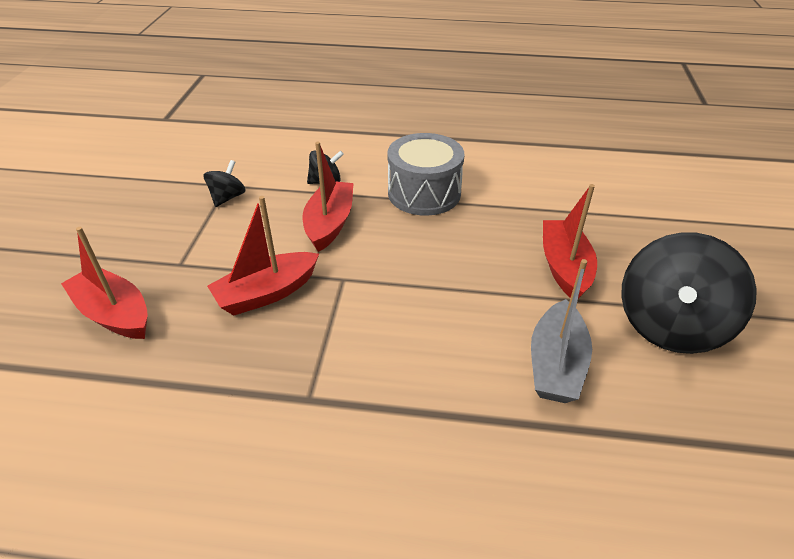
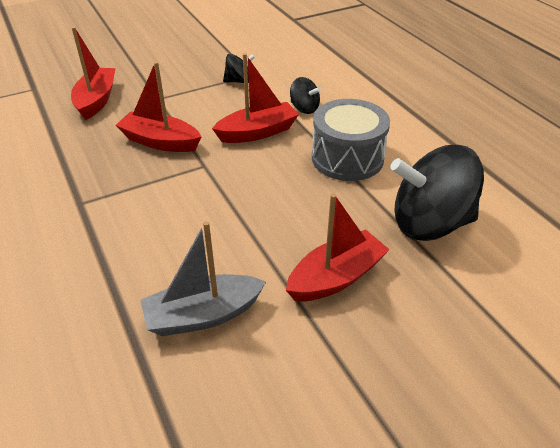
camera: 55 degrees right, 0 degrees up
black spinning top [621,232,757,354] -> black spinning top moved to [390,145,484,241]

